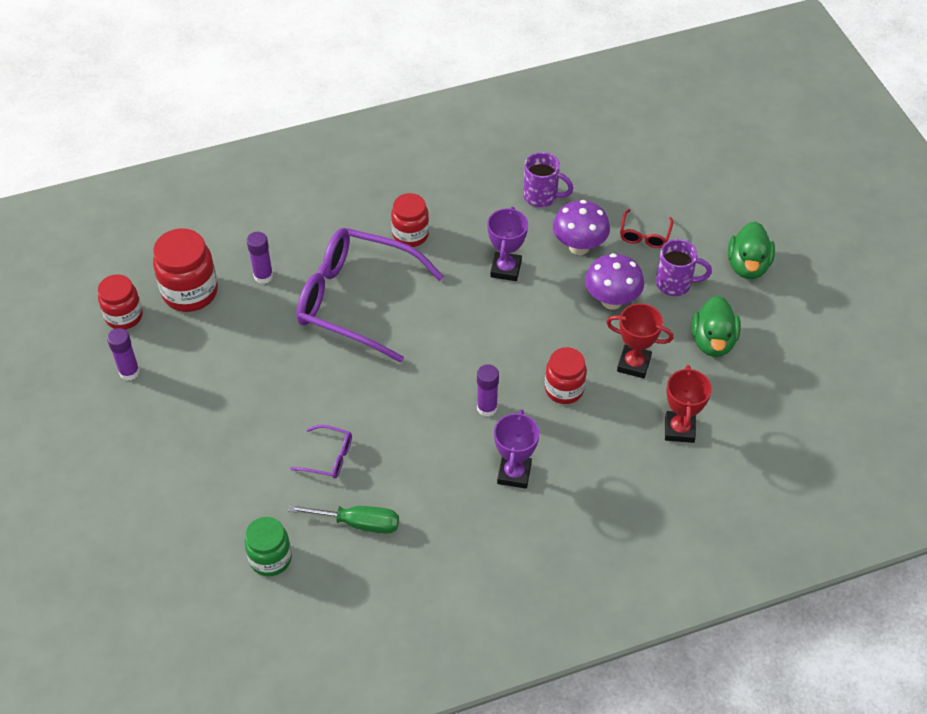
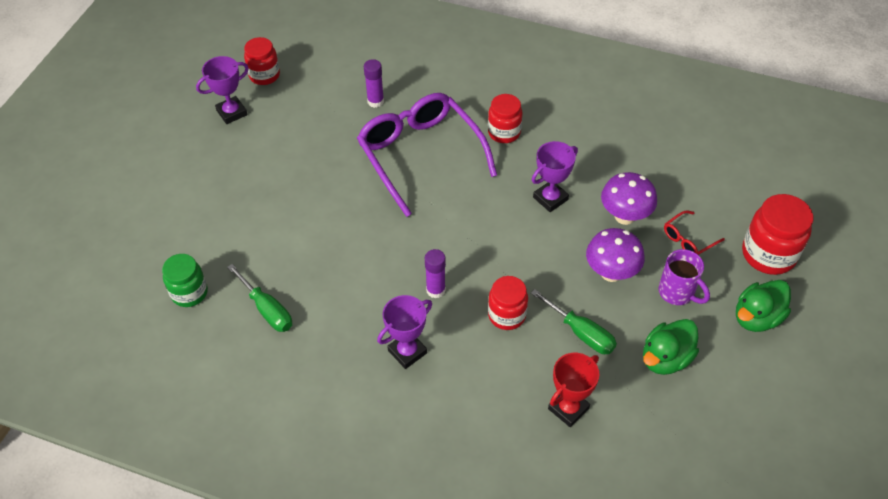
camera: 40 degrees right, 0 degrees up
purple glue stick [107,328,140,380] -> purple trophy [196,56,249,124]
red jar [153,228,218,312] -> red jar moved to [742,194,813,275]
purple glasses [290,425,352,478] -> none
purple mug [523,152,573,207] -> none
red trophy [606,303,673,378] -> green screwdriver [531,289,617,354]

